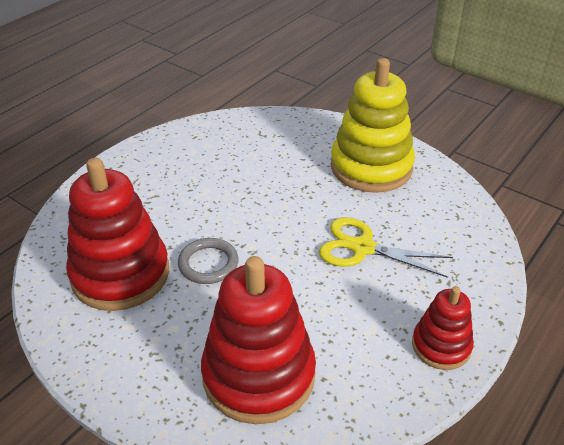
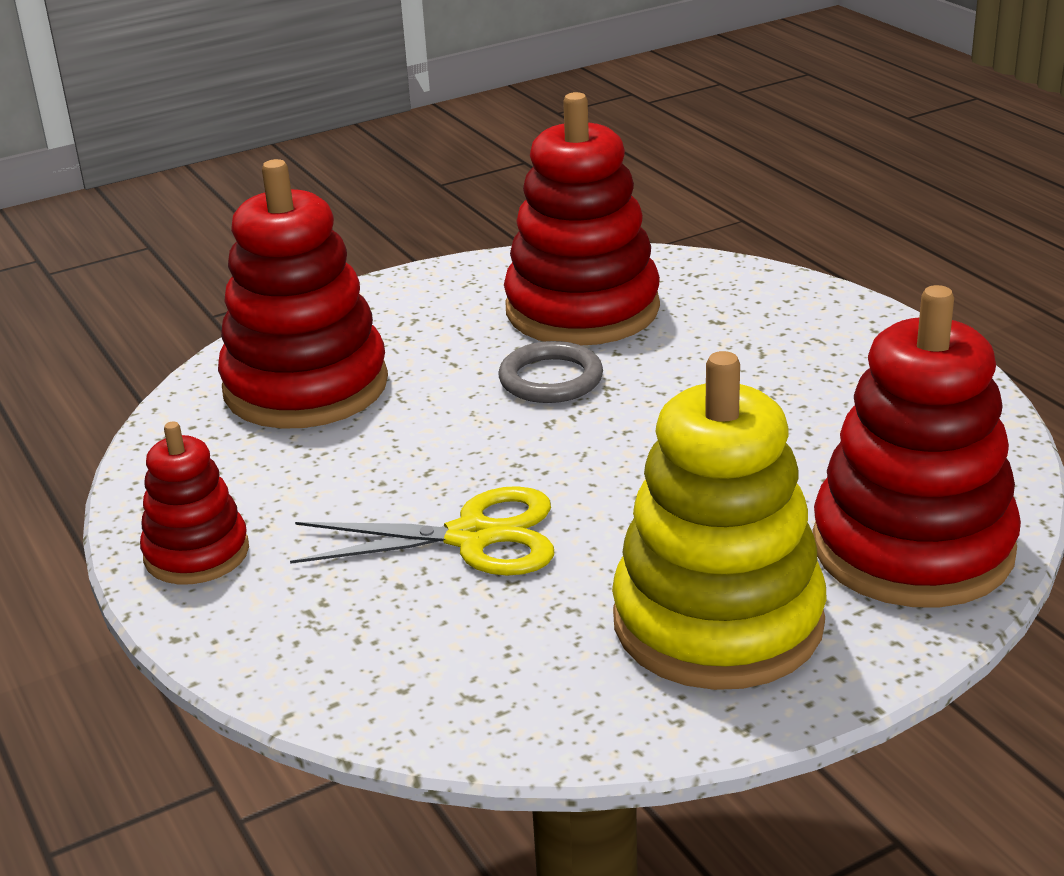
camera: 115 degrees right, 10 degrees down
yellow scissors [319,217,453,278] -> yellow scissors turned 45 degrees clockwise [290,486,554,575]
none -> red stacking toy [812,285,1021,607]

